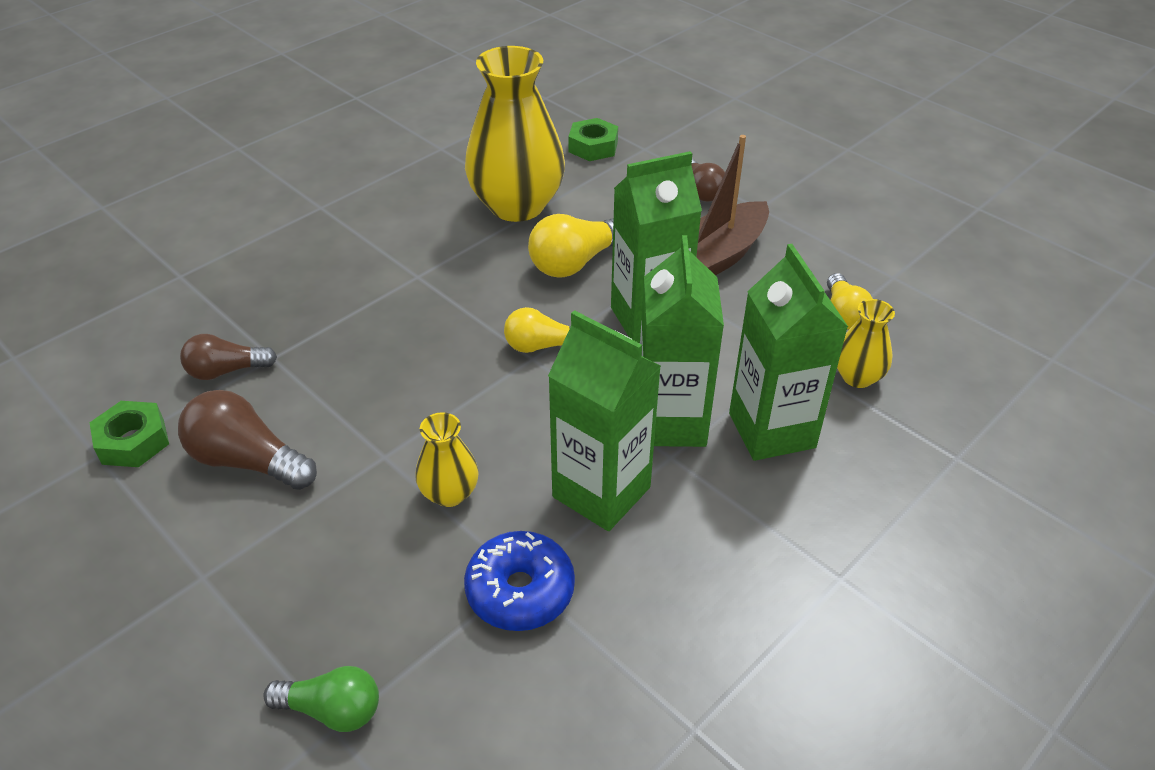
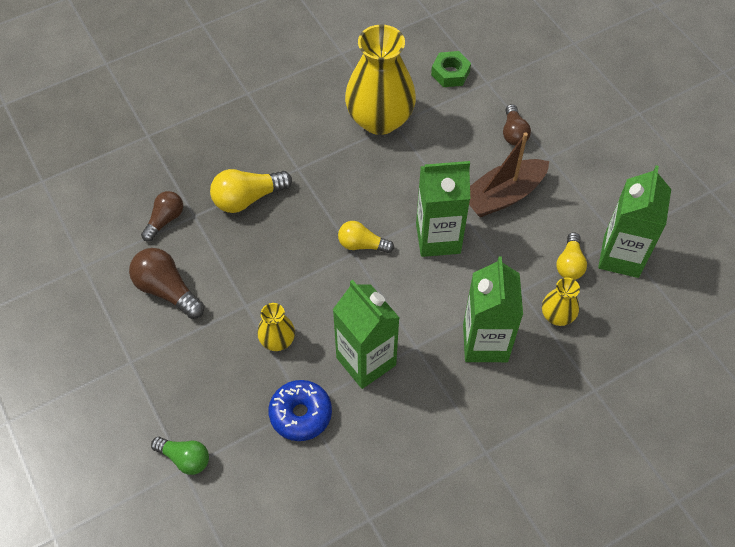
camera: 15 degrees right, 15 degrees up
green nut [89,401,169,467] -> none
brown light bulb [180,334,277,380] -> brown light bulb turned 120 degrees clockwise [141,191,183,241]
yellow light bulb [528,214,614,278] -> yellow light bulb moved to [210,169,292,213]
green carton [640,235,724,447] -> green carton moved to [598,165,671,278]

